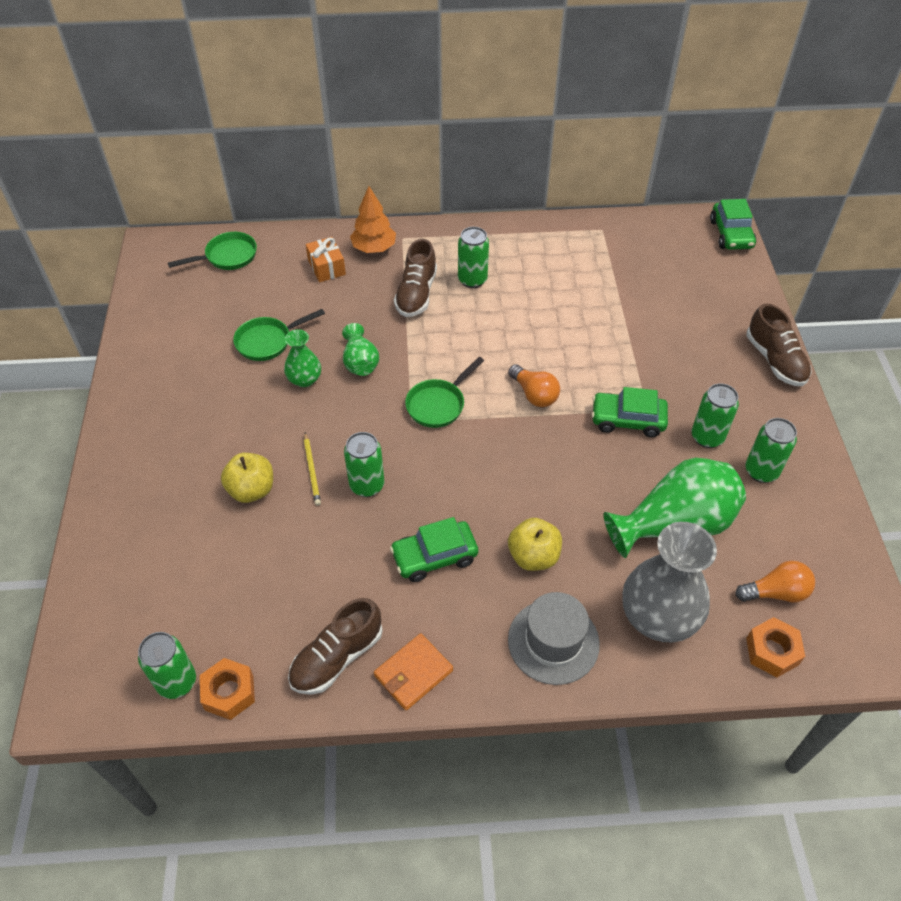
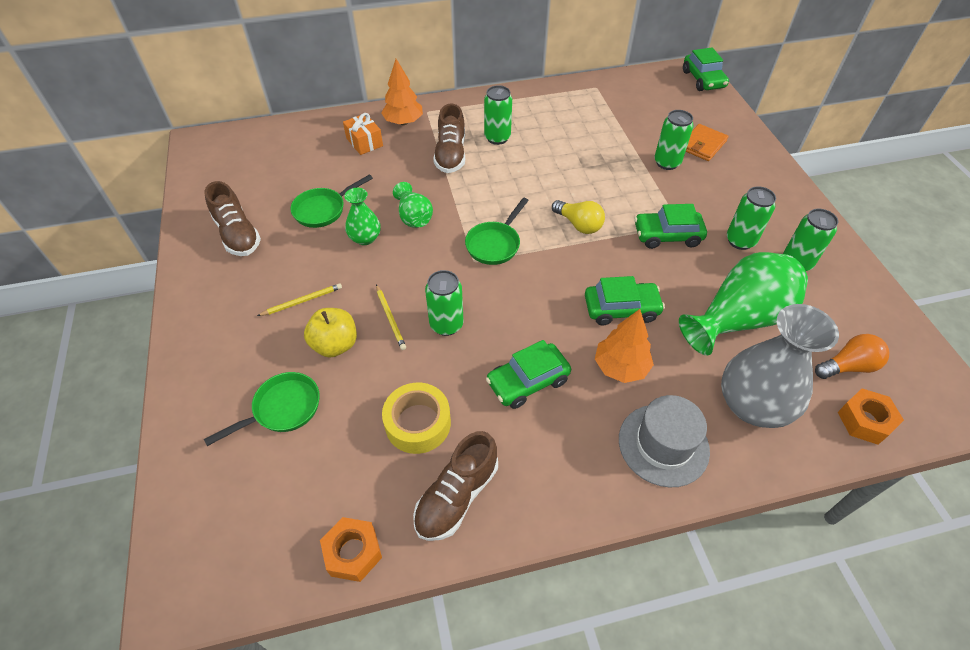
camera: 10 degrees left, 0 degrees up
green can [138,632,196,699] -> green can moved to [654,110,693,170]
green pan [168,232,257,270] -> green pan moved to [204,372,320,446]
orange wallet [374,633,453,710] -> orange wallet moved to [686,124,728,161]
orange light bulb [508,364,560,407] -> yellow light bulb [552,200,605,234]
yellow apple [508,518,562,571] -> orange tree [595,309,654,383]
brown shoe [747,304,812,386] -> brown shoe moved to [205,181,261,256]
none -> yellow pencil [257,283,342,316]
none -> yellow tape [382,383,451,454]
none -> green car [585,276,665,325]

